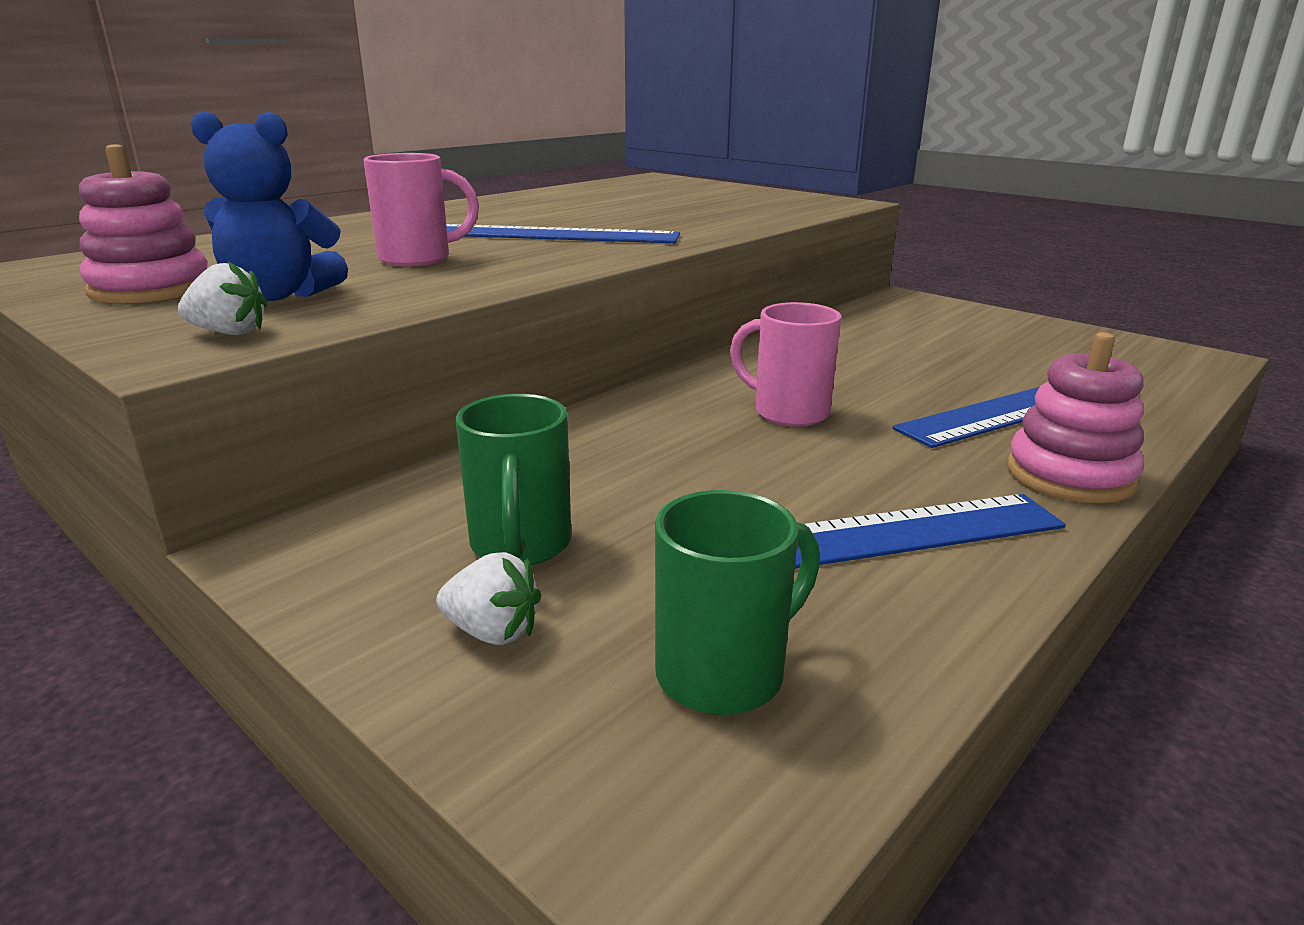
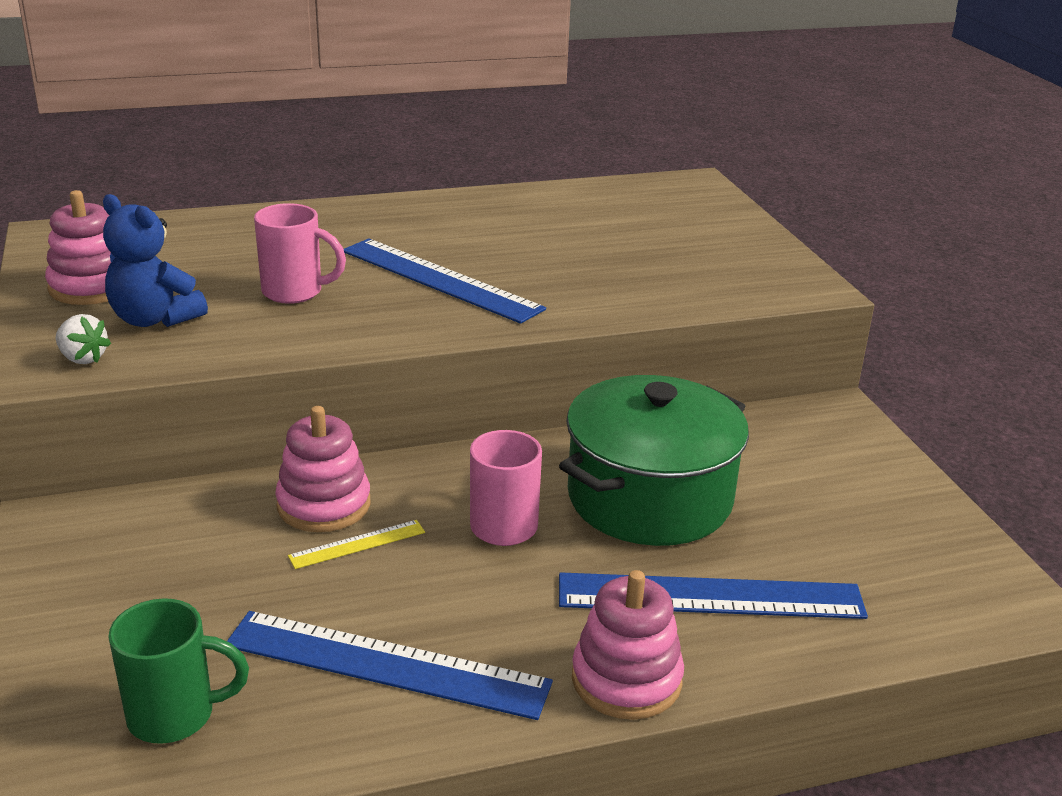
camera: 30 degrees right, 5 degrees up
white strawberry [436,552,541,645] -> none
green mug [456,394,571,565] -> none
none -> pink stacking toy [275,406,371,532]
none -> yellow ruler [288,520,425,569]
none -> green pot [559,375,749,546]

